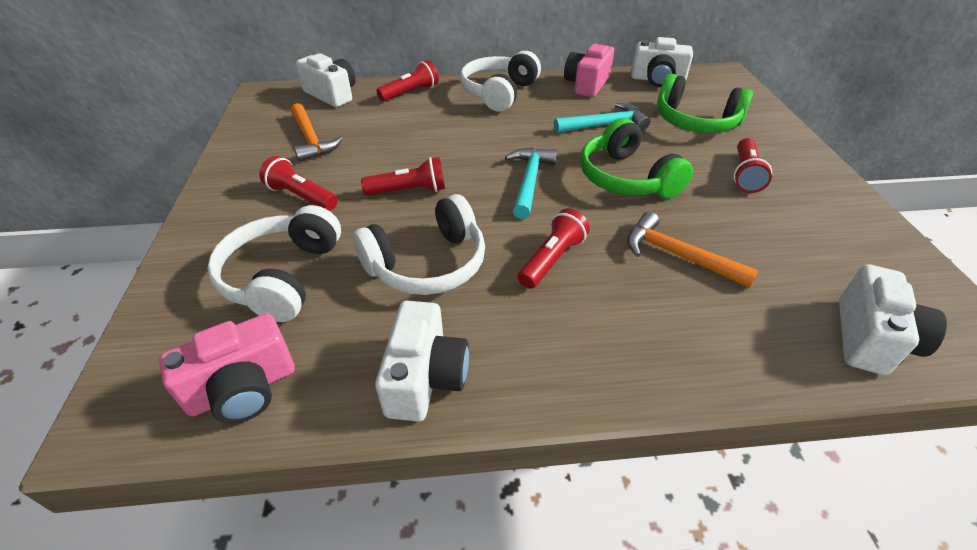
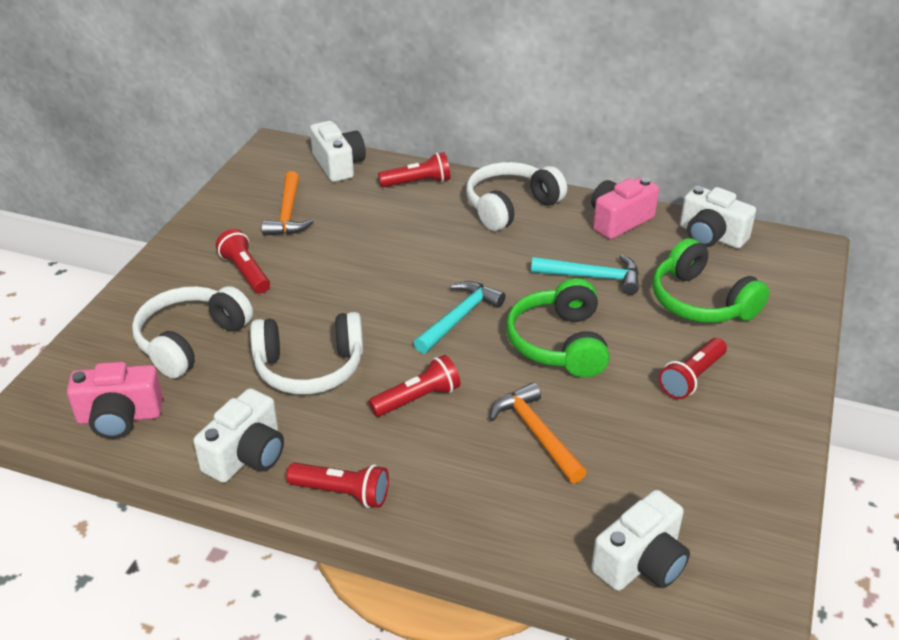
camera: 25 degrees right, 5 degrees down
red flashlight [361,157,445,195] -> red flashlight moved to [286,463,389,508]

